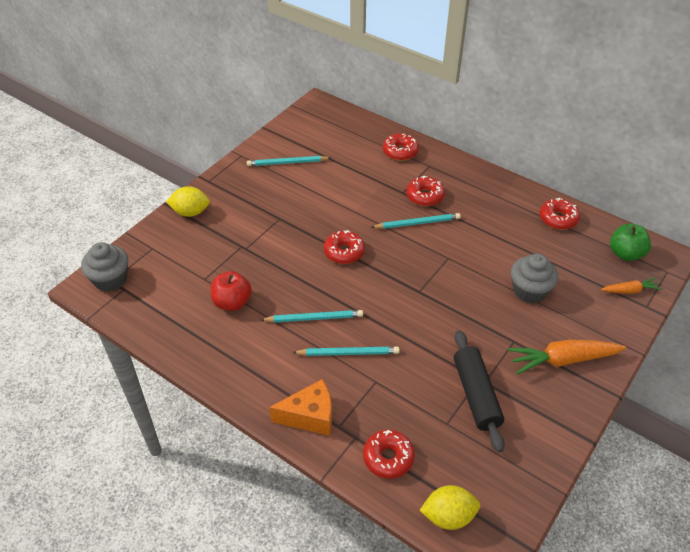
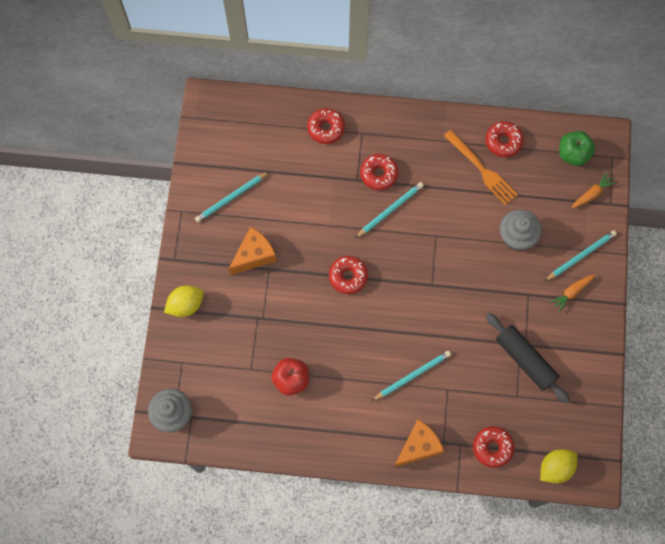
camera: 30 degrees left, 25 degrees up
turquoise pencil [261,310,363,322] -> turquoise pencil moved to [545,230,617,281]
orange carrot [508,340,626,374] -> orange carrot [549,274,595,312], size x0.55
none -> orange cheese [229,227,276,275]
none -> orange fork [444,130,518,206]

